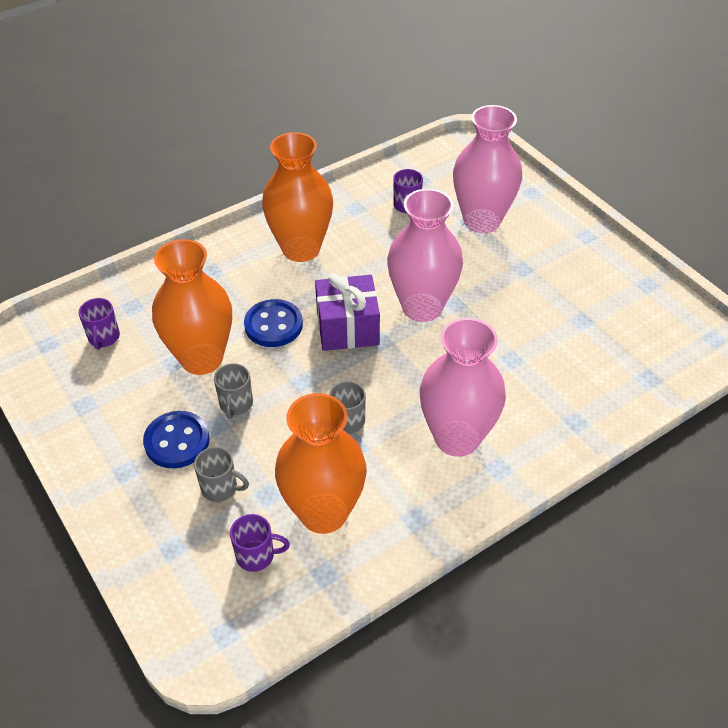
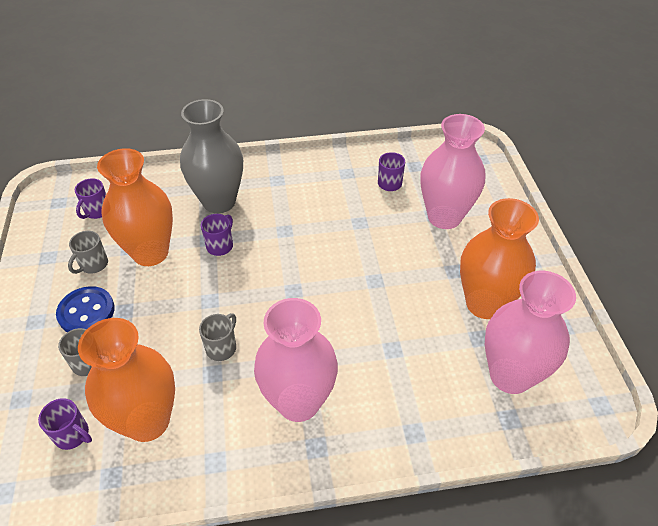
camera: 25 degrees right, 0 degrees up
grey mug [214,363,253,419] -> grey mug moved to [68,231,108,274]
blue button [244,299,303,347] -> purple mug [201,214,233,256]
orange vase [262,132,333,262] -> orange vase moved to [460,198,539,319]
purple gift [315,274,380,351] -> none
pink vase [387,189,463,322] -> pink vase moved to [485,271,576,394]
none -> grey vase [180,99,243,213]

